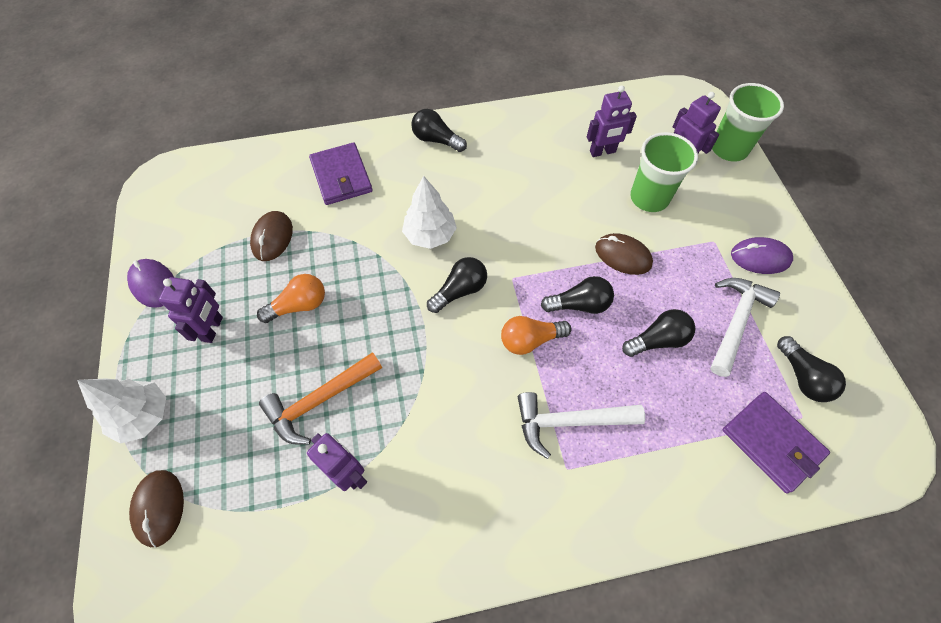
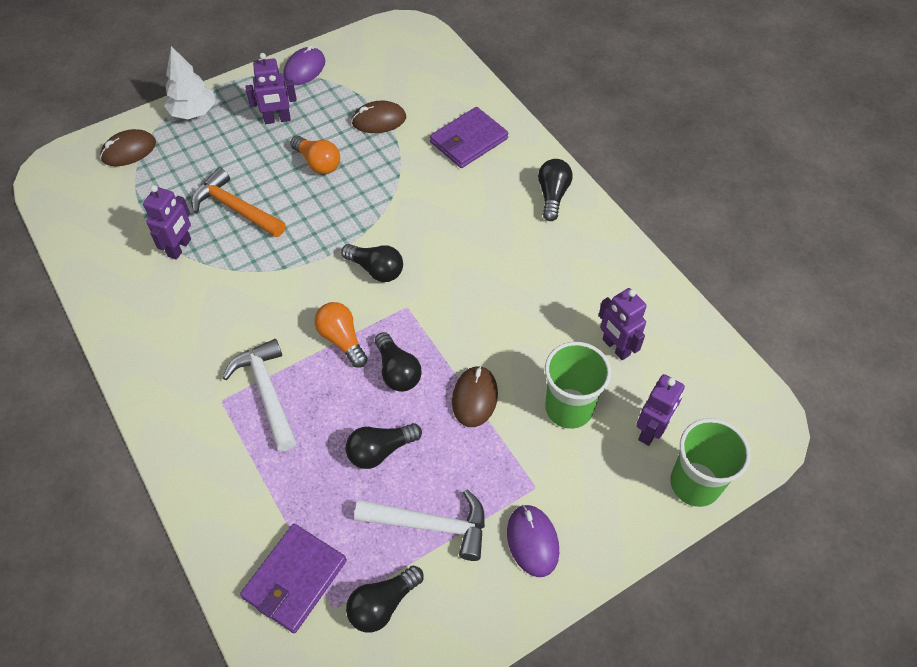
camera: 70 degrees right, 5 degrees down
white tree [402,176,457,249] -> none
black light bulb [622,309,695,357] -> black light bulb turned 105 degrees clockwise [346,423,422,469]

